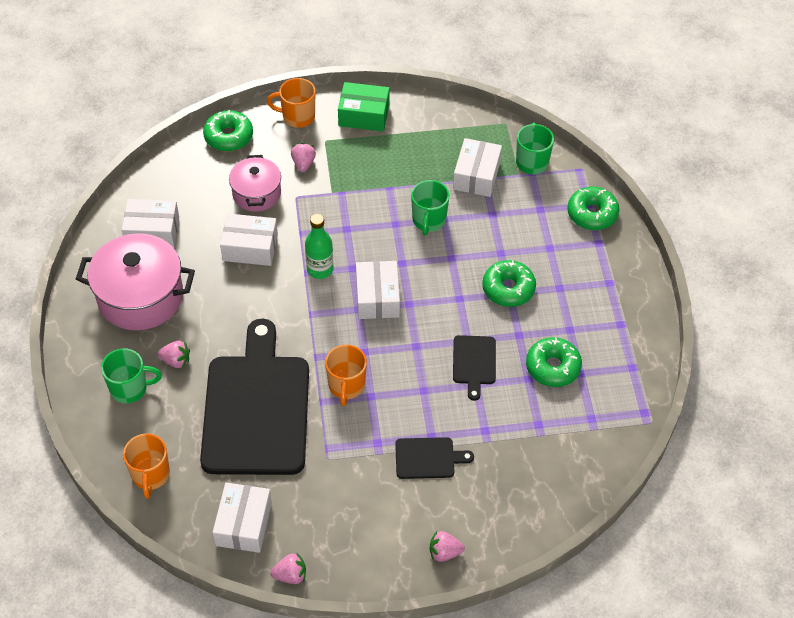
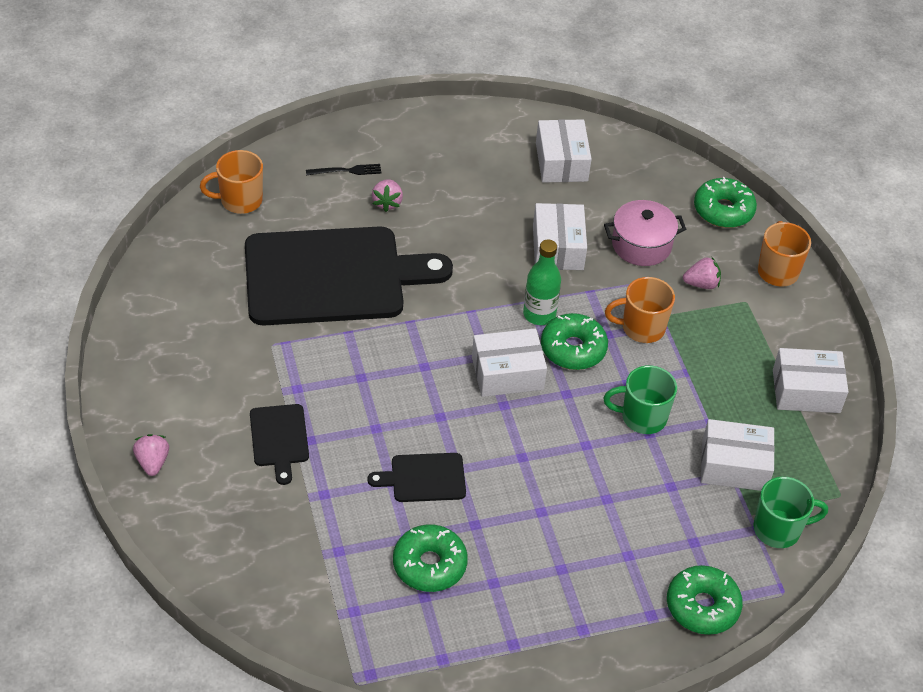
camera: 80 degrees right, 5 degrees down
pink pot [76,233,195,330] -> none
green mug [101,348,162,403] -> black fork [306,164,381,175]
white box [213,482,272,553] -> white box moved to [773,348,848,413]
pink strawberry [271,552,306,584] -> none
orange mug [325,345,367,406] -> orange mug moved to [605,277,675,343]
green box [338,82,390,131] -> none
green donut [482,260,536,307] -> green donut moved to [541,313,608,370]

